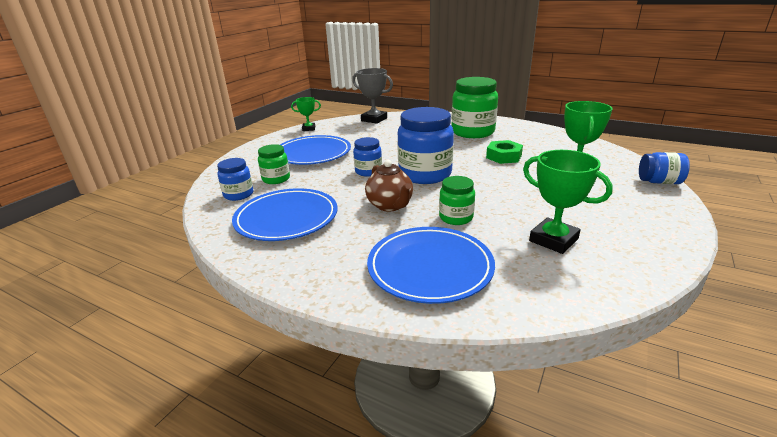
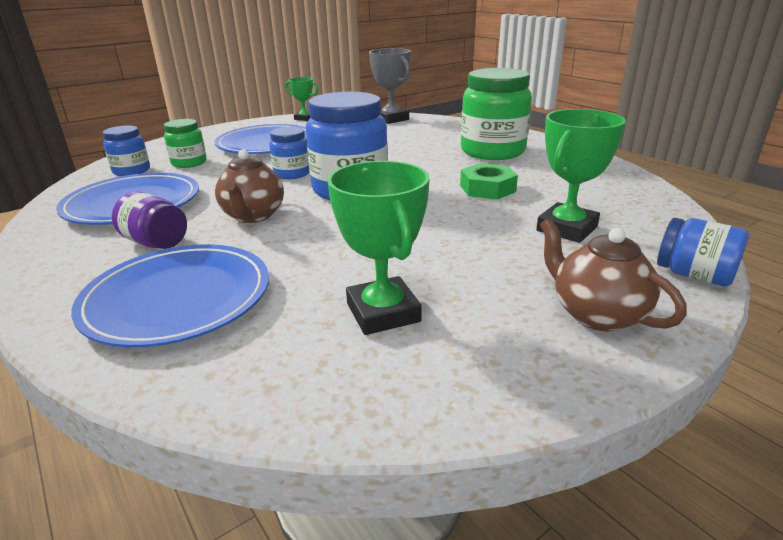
camera: 25 degrees right, 0 degrees up
green jar [439,176,475,225] -> none
none -> purple jar [112,191,187,249]
none -> brown teapot [540,218,687,331]

